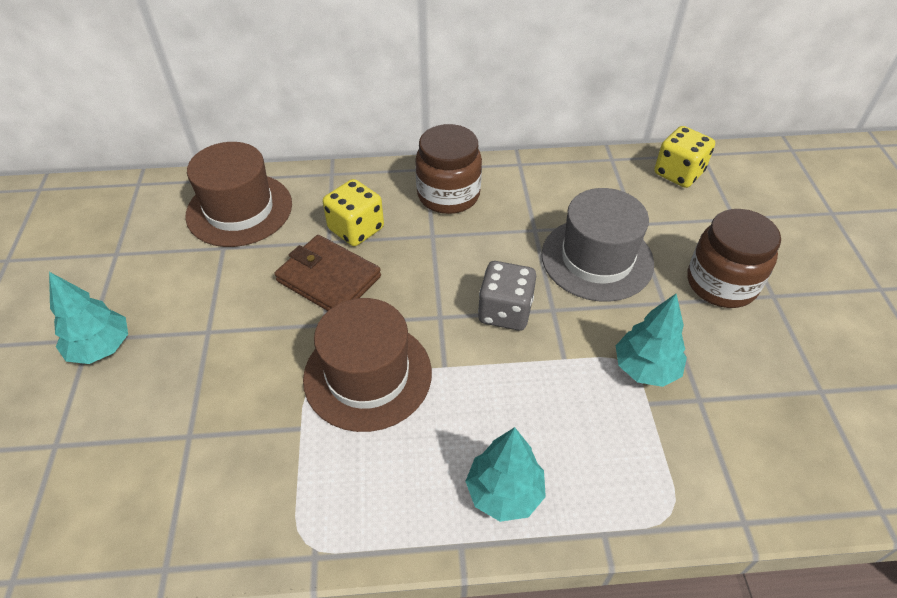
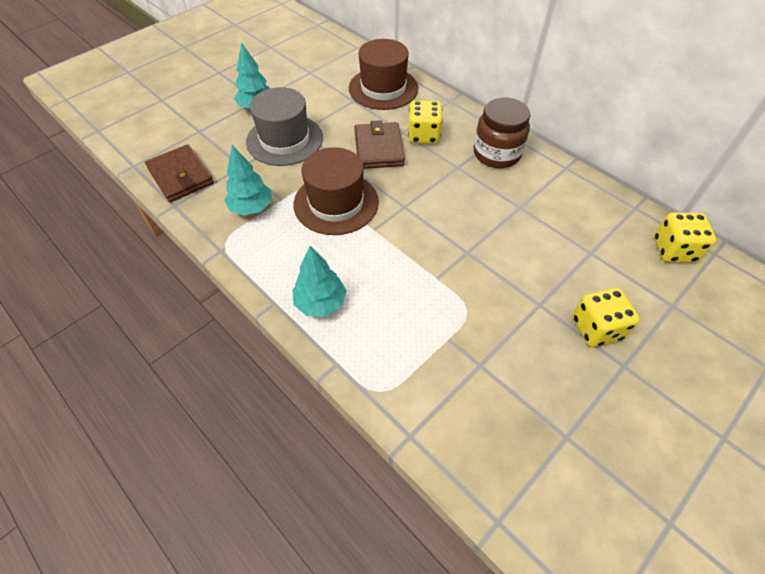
camera: 50 degrees right, 5 degrees up
grey dice [478,261,536,331] -> none
grey hat [541,188,654,302] -> grey hat moved to [246,87,323,166]
turquoise tree [616,294,687,387] -> turquoise tree moved to [224,145,272,216]
brown jar [688,209,781,308] -> yellow dice [572,287,640,347]
none -> brown wallet [145,144,214,202]

